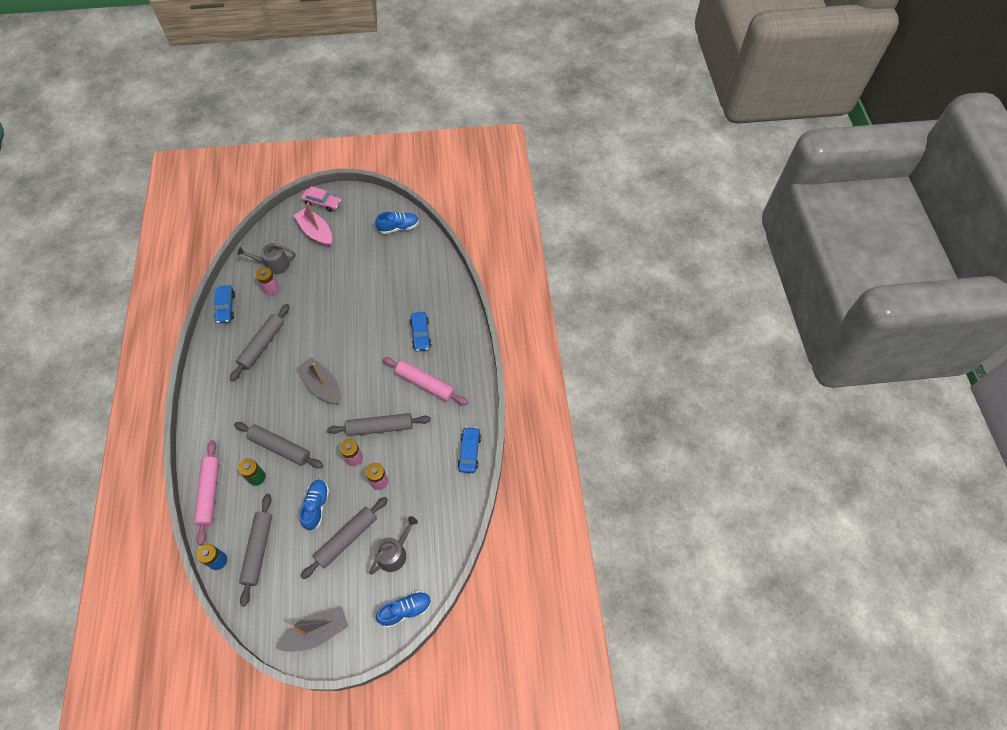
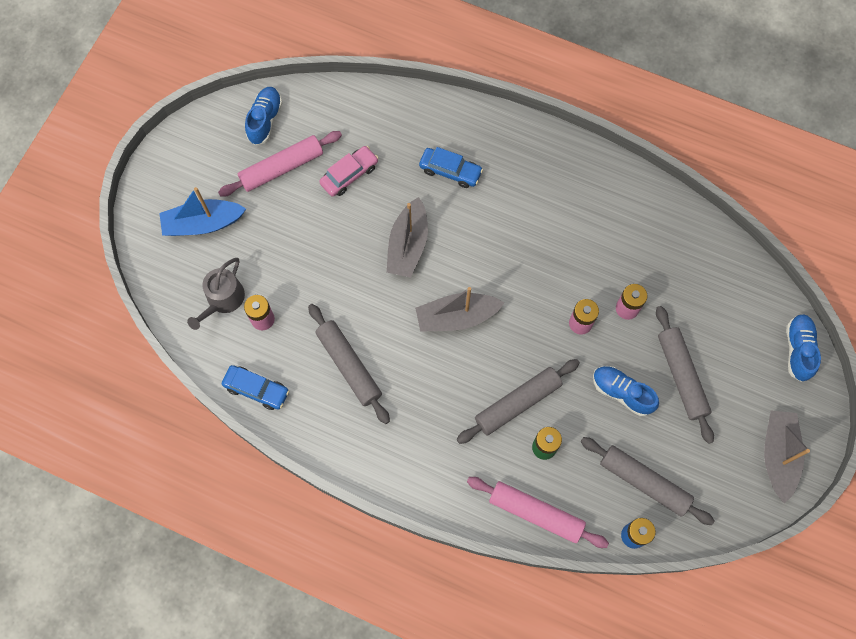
camera: 60 degrees left, 10 degrees up
pink boat [294,202,332,247] -> blue boat [159,187,246,236]
pink car [301,186,341,212] -> pink car moved to [319,146,378,197]
grey rolling pin [327,413,431,436] -> none
grey watering can [369,516,418,575] -> none
pink rolling pin [383,357,468,405] -> pink rolling pin moved to [218,131,342,197]
blue car [458,427,481,473] -> none
none -> grey boat [386,197,428,278]

